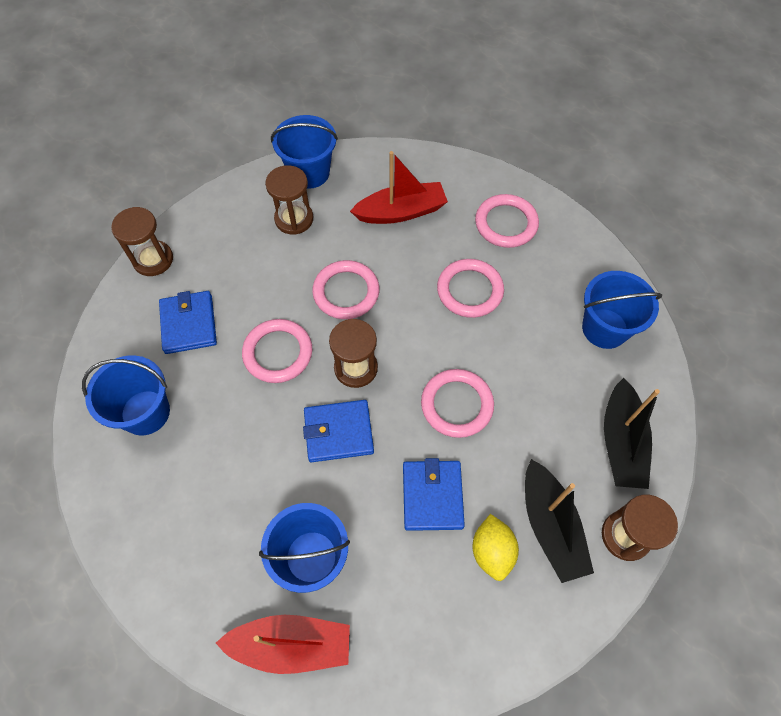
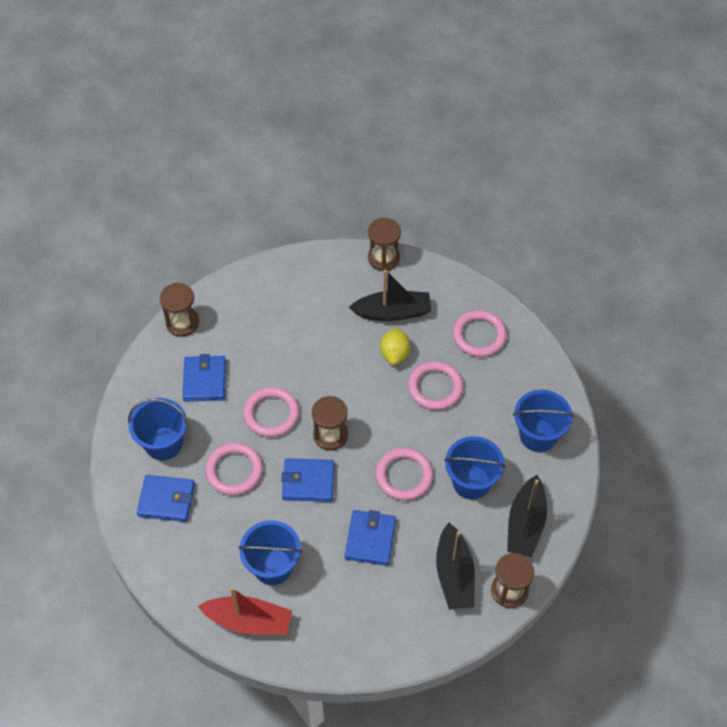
camera: 10 degrees right, 5 degrees down
brown hourglass [265,165,313,235] -> brown hourglass moved to [368,218,401,271]
blue bucket [271,115,338,189] -> blue bucket moved to [444,436,506,500]
pink ring [312,260,380,319] -> pink ring moved to [205,443,263,495]
red boat [350,151,448,224] -> black boat [349,270,431,321]
yellow lemon [472,514,519,581] -> yellow lemon moved to [380,328,410,365]
none -> blue wallet [137,475,195,522]

